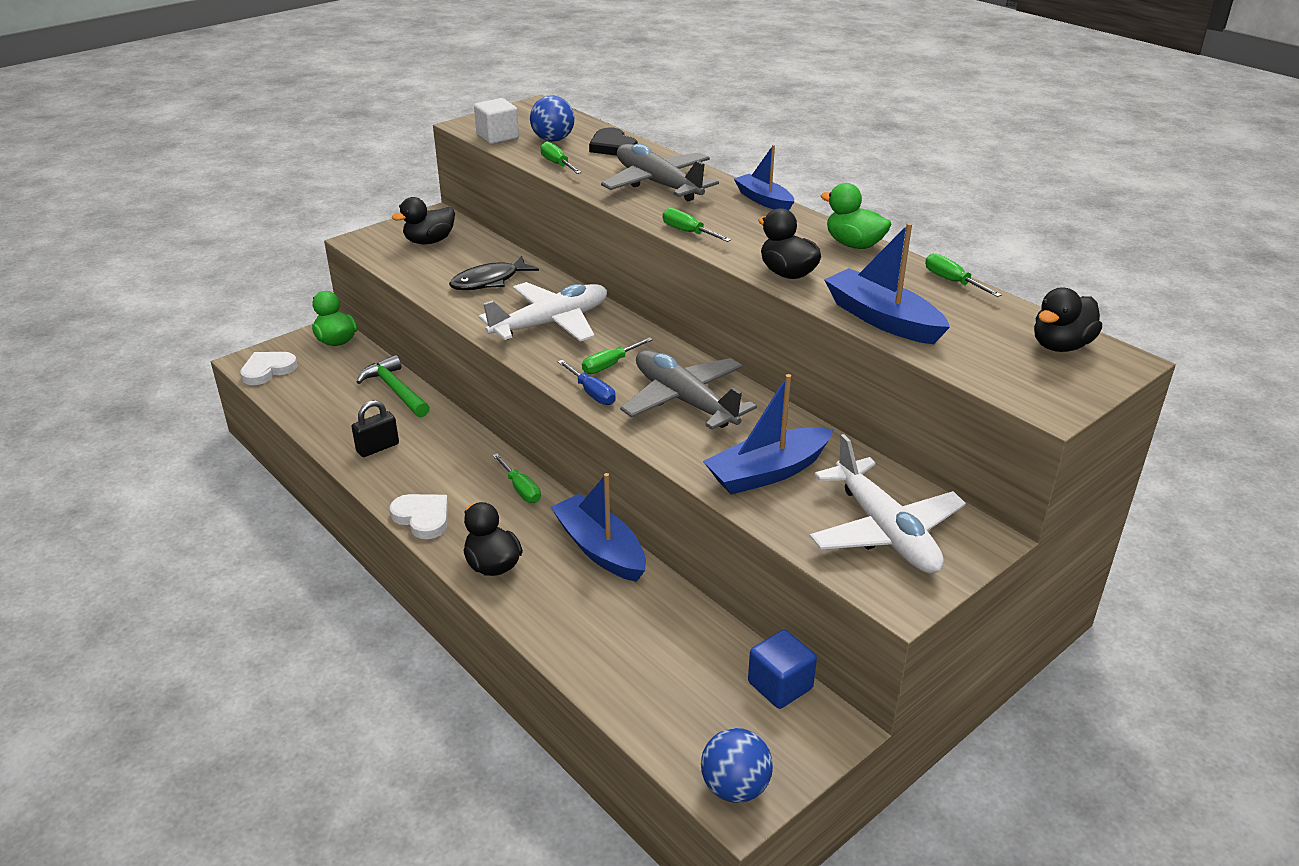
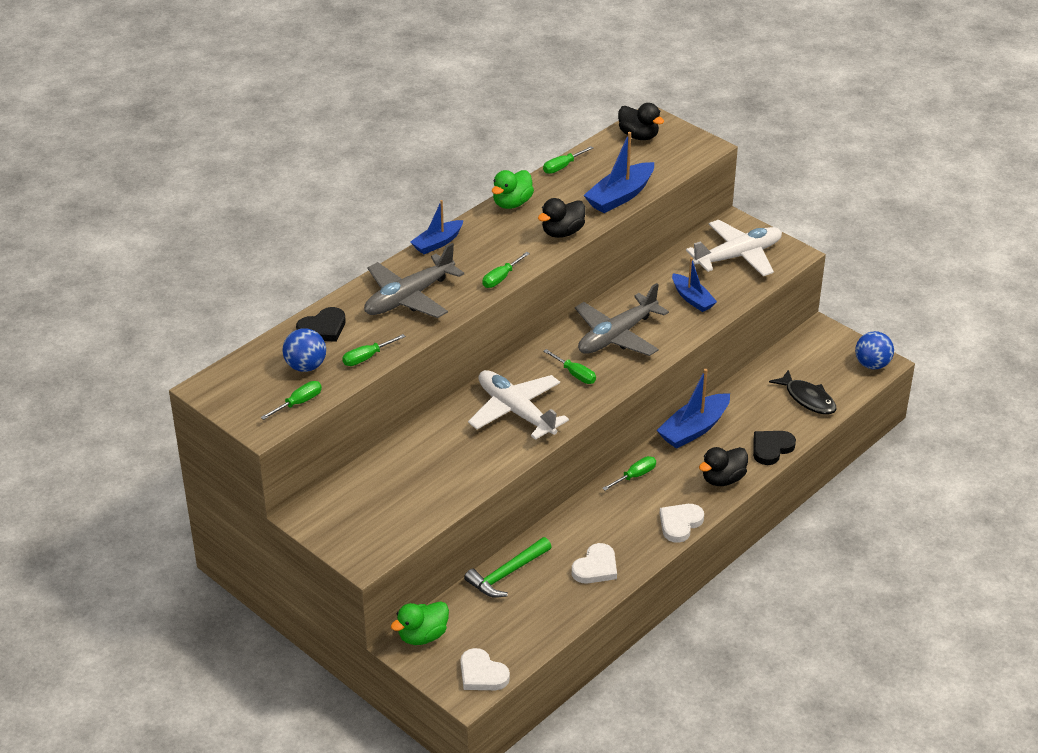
camera: 95 degrees left, 5 degrees up
black padlock [352,400,399,457] -> white heart [572,543,617,584]
black duck [392,197,455,244] -> none
black fish [449,256,539,290] -> black fish moved to [769,370,836,415]
white cube [474,98,519,144] -> green screwdriver [261,381,322,420]
blue screwdriver [558,360,616,405] -> none
blue boat [703,374,834,495] -> blue boat [672,257,717,312], size x0.66
blue cube [748,630,817,709] -> none
none -> black heart [753,431,796,465]

